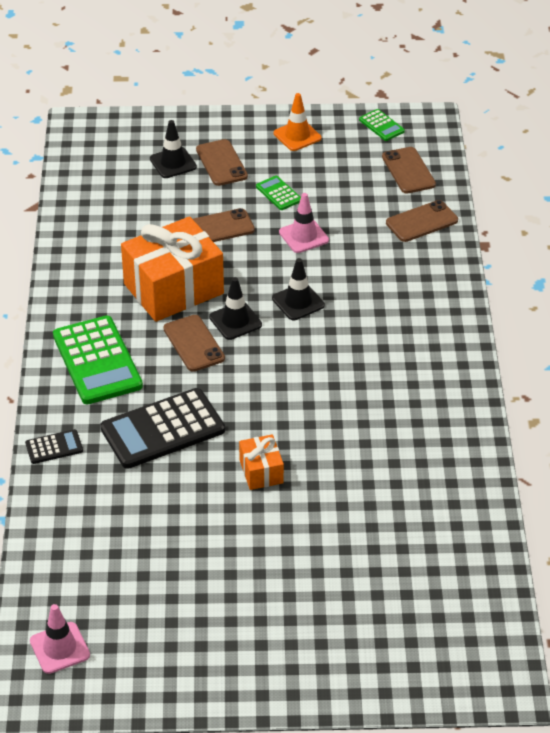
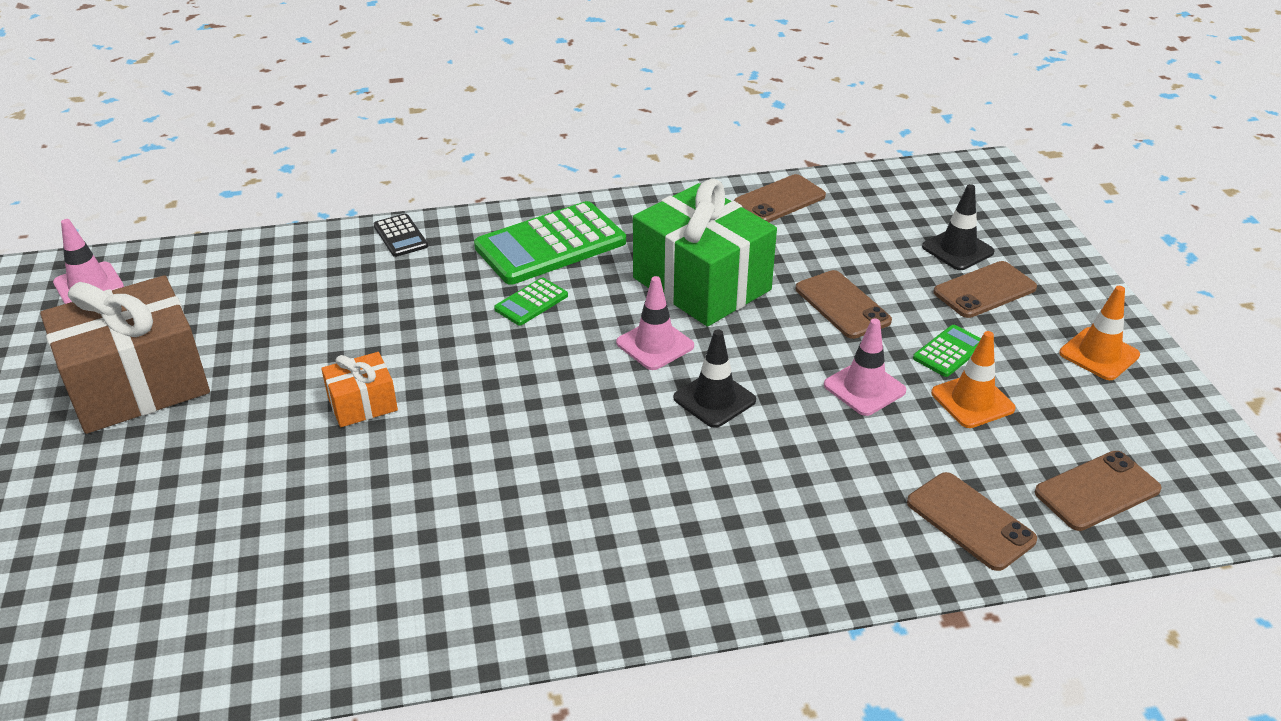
camera: 80 degrees right, 5 degrees down
black calculator [100,388,225,469] -> none
orange gift [121,216,224,322] -> green gift [633,179,777,327]
brown phone [163,315,225,372] -> brown phone moved to [734,174,826,222]
black traffic cone [209,277,262,340] -> pink traffic cone [616,276,694,370]
green calculator [359,109,405,141] -> green calculator moved to [494,277,568,326]
none -> brown gift [40,275,210,434]
none -> orange traffic cone [931,331,1016,428]

